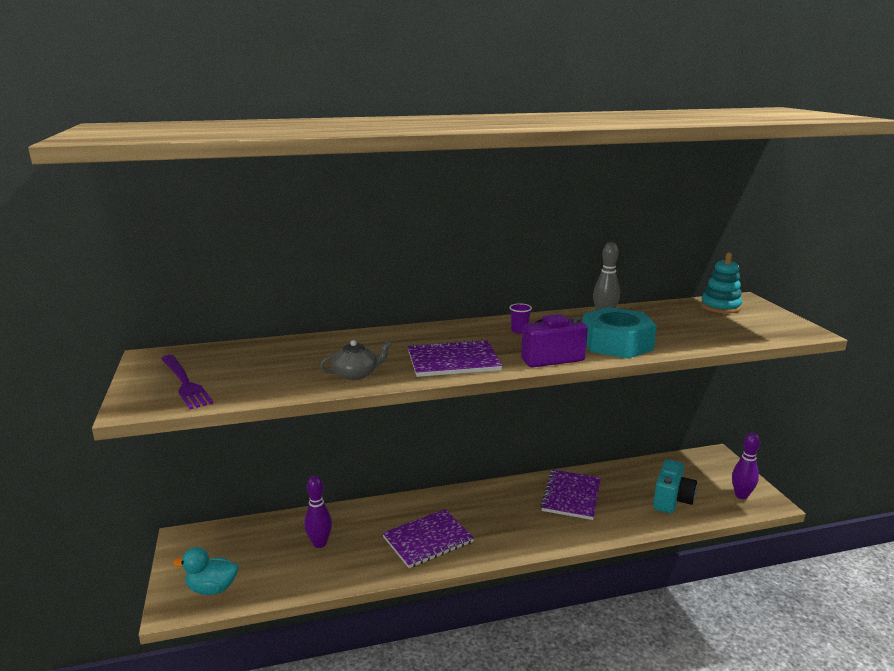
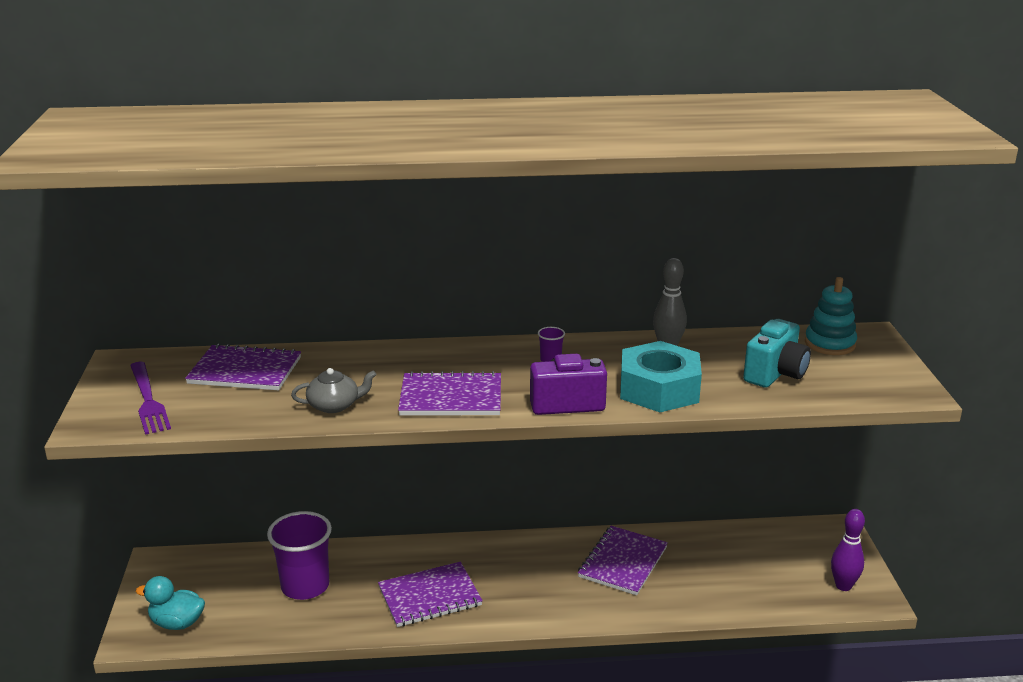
camera: 10 degrees right, 5 degrees up
purple bowling pin [304,475,332,548] -> purple cup [267,511,332,600]
turquoise camera [653,459,697,514] -> turquoise camera moved to [743,319,811,388]
none -> purple notebook [185,344,301,390]

